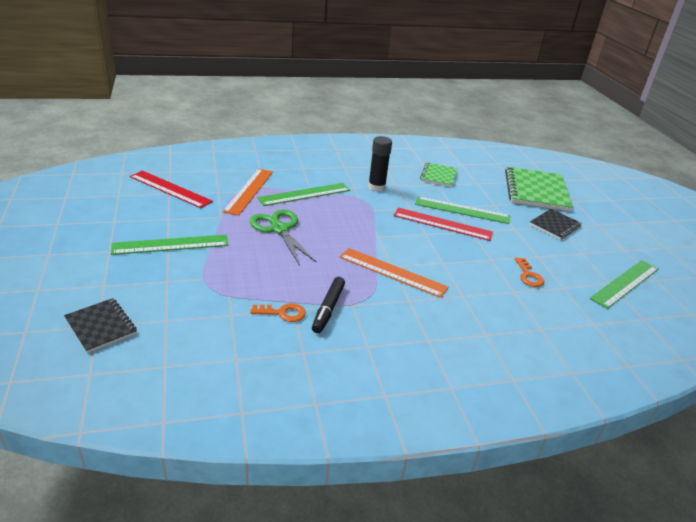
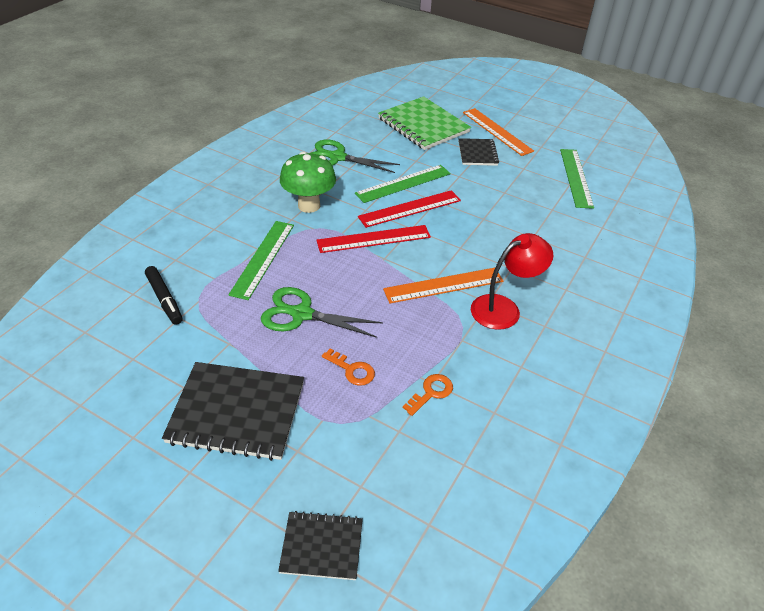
camera: 45 degrees left, 10 degrees up
green ruler [111,235,229,255] -> black notebook [162,362,304,461]
red ruler [130,171,213,208] -> red ruler moved to [316,225,431,253]
orange ruler [223,169,273,216] -> orange ruler moved to [463,108,534,156]
black marker [312,277,345,333] -> black marker moved to [145,266,182,325]
black glue stick [368,136,392,192] -> green mushroom [280,152,336,213]
green notebook [420,162,457,187] -> green scissors [311,140,400,173]
orange key [515,257,544,287] -> orange key moved to [322,348,375,386]
none -> red lamp [471,233,554,330]

